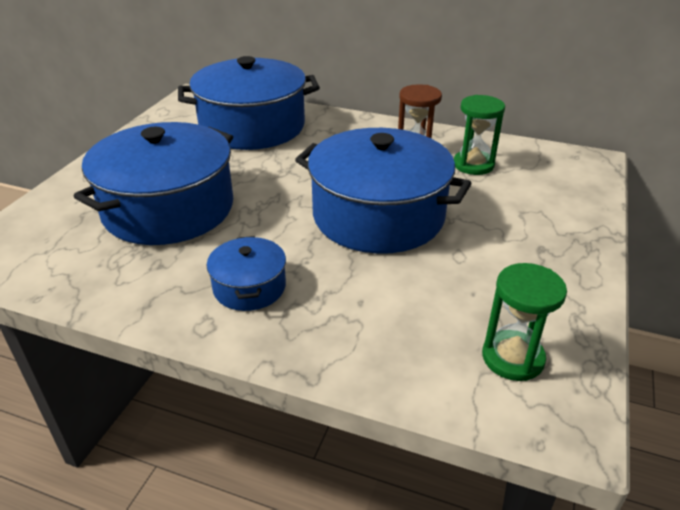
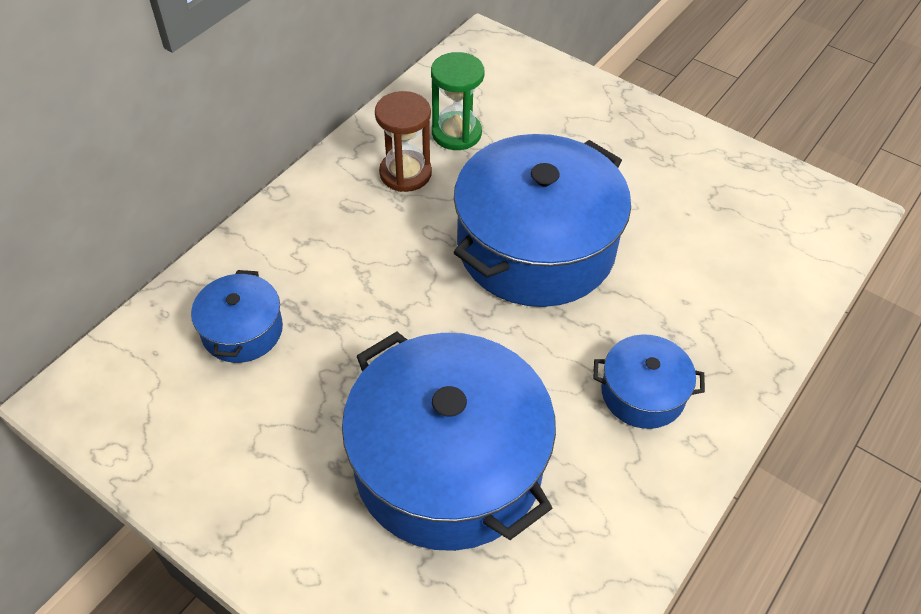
camera: 75 degrees left, 15 degrees up
blue pot [178,56,320,150] -> blue pot [191,270,283,363], size x0.47
green hourglass [482,263,567,381] -> none

